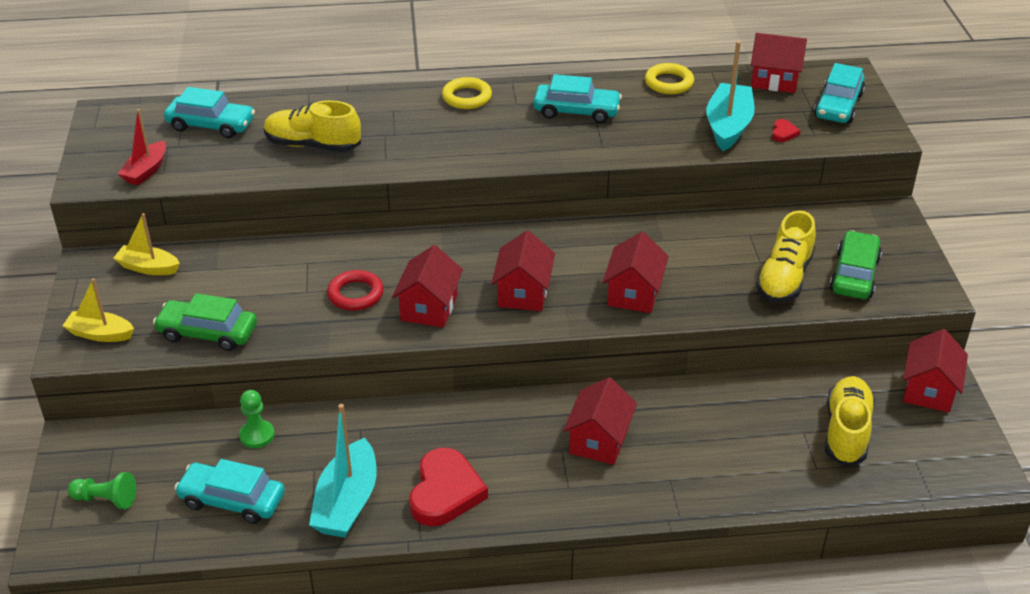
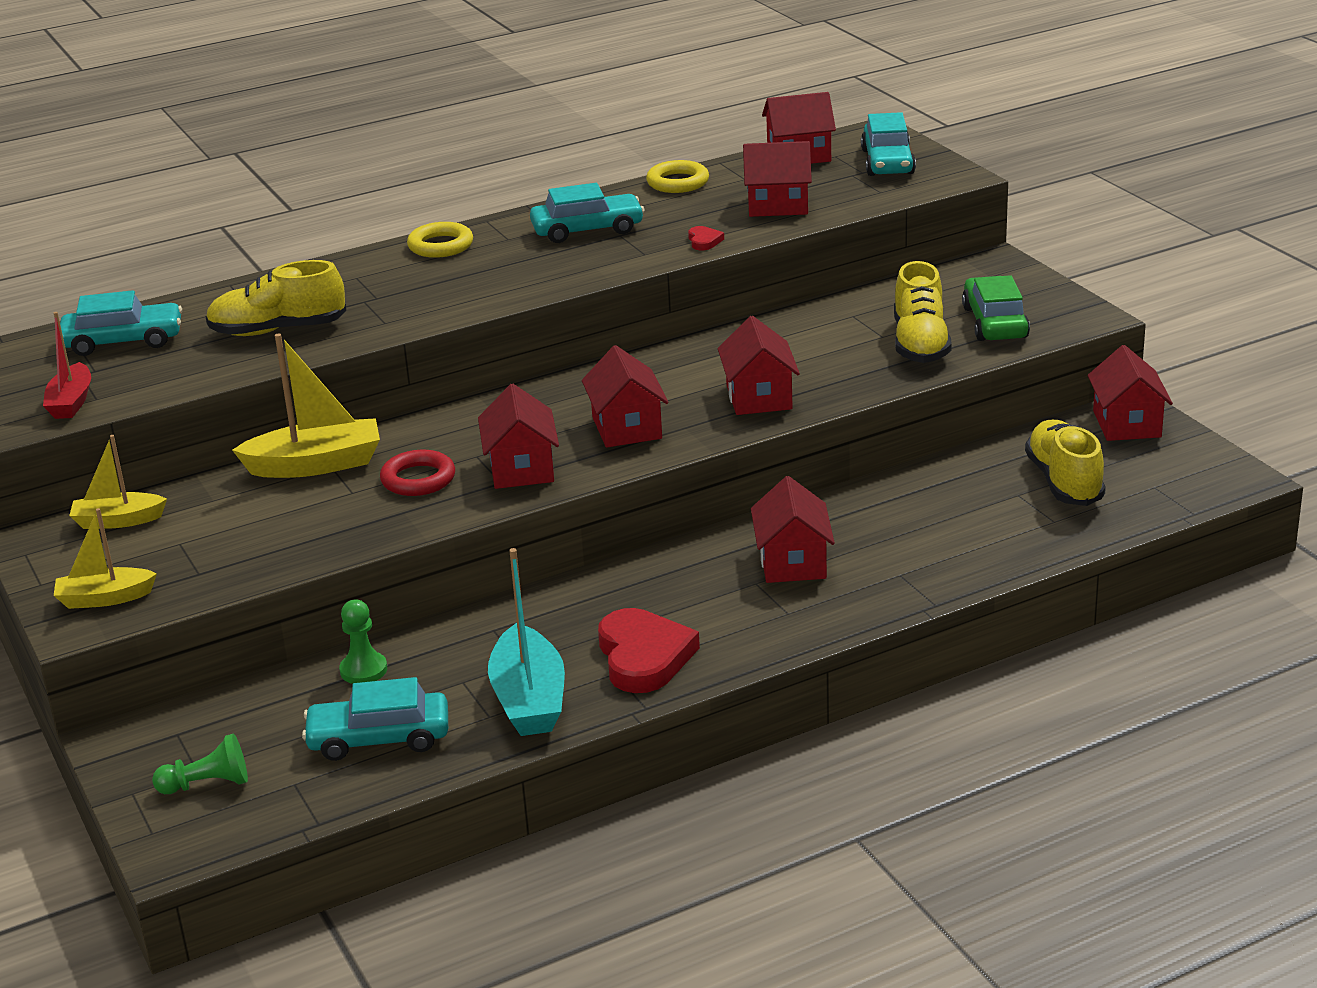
camera: 20 degrees left, 10 degrees down
green car [153,293,257,351] -> none
turquoise boat [706,41,755,151] -> red house [743,141,812,217]
red heart [772,119,800,142] -> red heart moved to [688,226,724,250]
none -> yellow boat [232,333,380,478]

